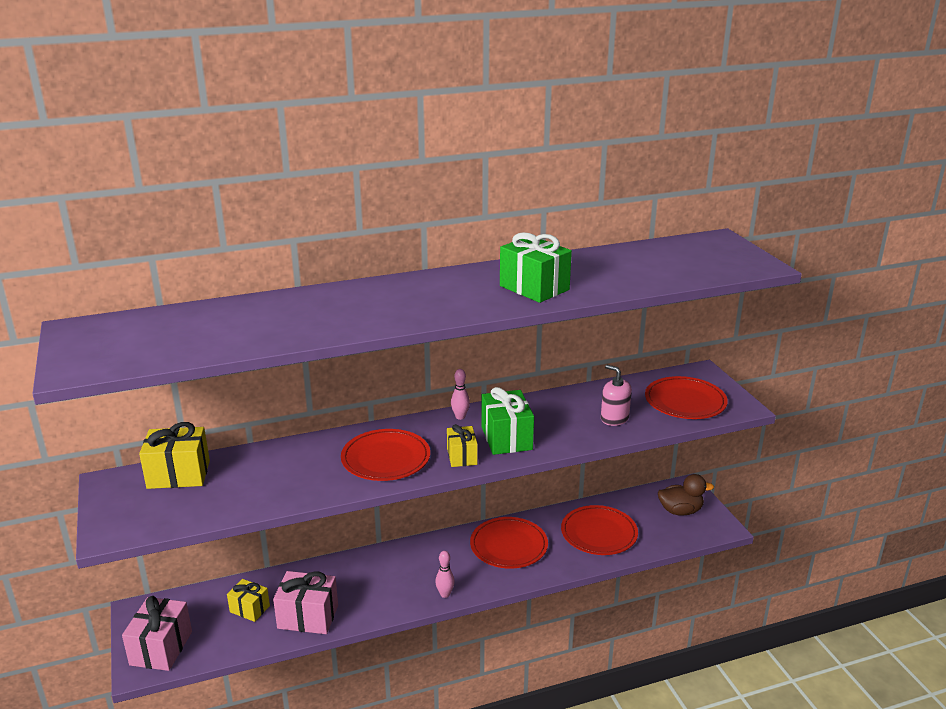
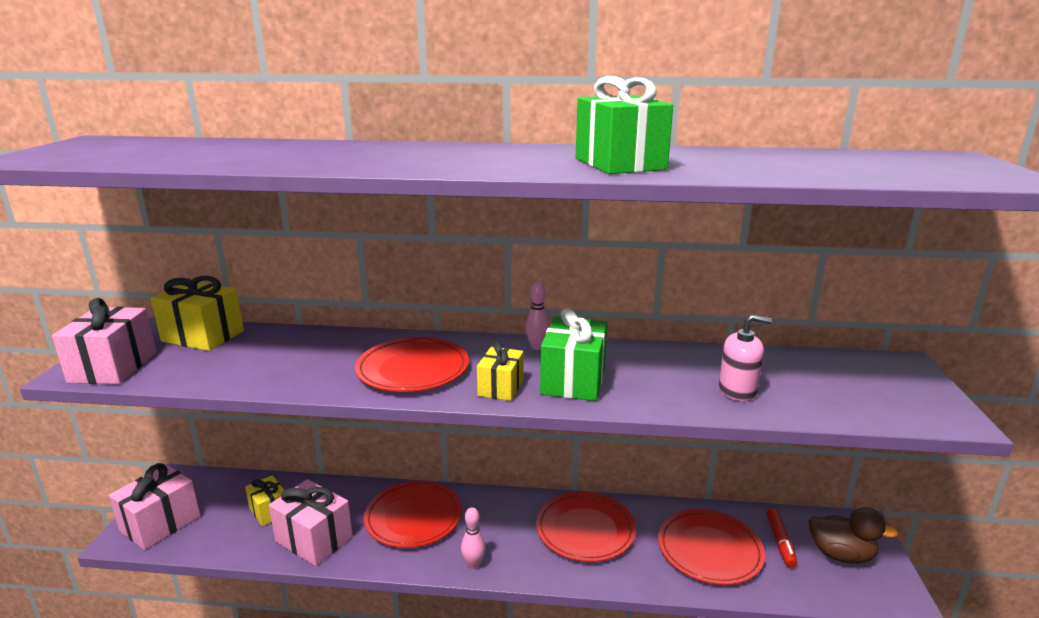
camera: 25 degrees right, 5 degrees down
pink soap dispenser [601,365,632,426] -> pink soap dispenser turned 120 degrees clockwise [719,314,772,401]
red plate [645,376,728,419] -> red plate moved to [364,481,462,548]
none -> pink gift [52,298,157,384]
none -> red marker [767,508,797,568]

